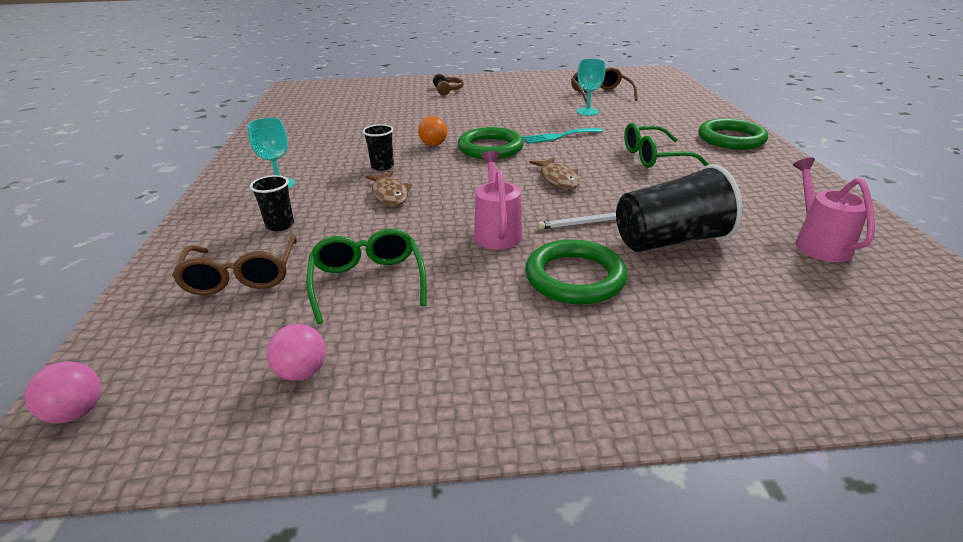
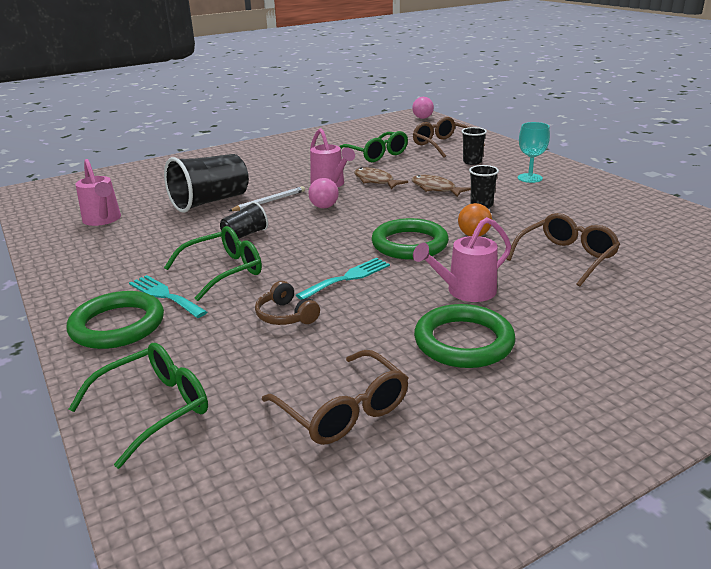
camera: 155 degrees right, 5 degrees down
pink ball [267,324,326,381] -> pink ball moved to [308,178,339,208]
brown headphones [433,74,464,95] -> brown headphones moved to [255,281,320,325]
green ring [525,239,628,305] -> green ring moved to [414,304,516,368]
brown fish [530,157,580,189] -> brown fish moved to [354,167,408,189]
turquoise goblet [577,59,605,116] -> none
none -> green glasses [69,343,208,469]
none -> turquoise fork [129,275,207,318]
none -> black cup [220,202,268,239]
none -> pink watering can [413,217,511,302]
none -> brown glasses [507,213,620,287]

